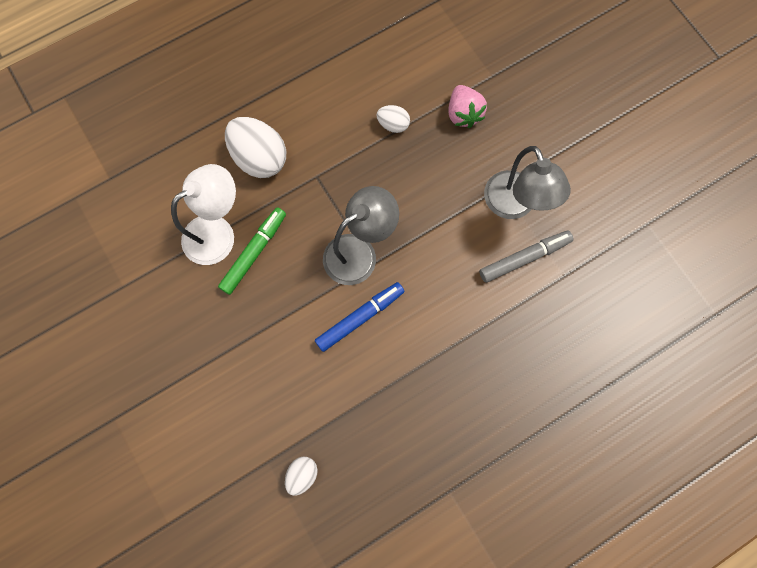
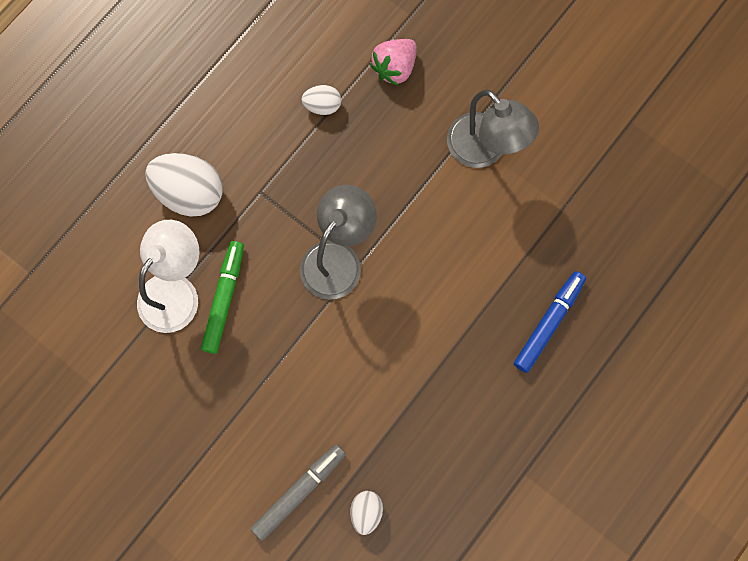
camera: 20 degrees left, 0 degrees up
blue marker [315,282,404,352] -> blue marker moved to [514,271,586,373]
pink strawberry [448,85,487,128] -> pink strawberry turned 75 degrees clockwise [370,39,417,86]
grey marker [479,230,573,283] -> grey marker moved to [250,445,346,541]

